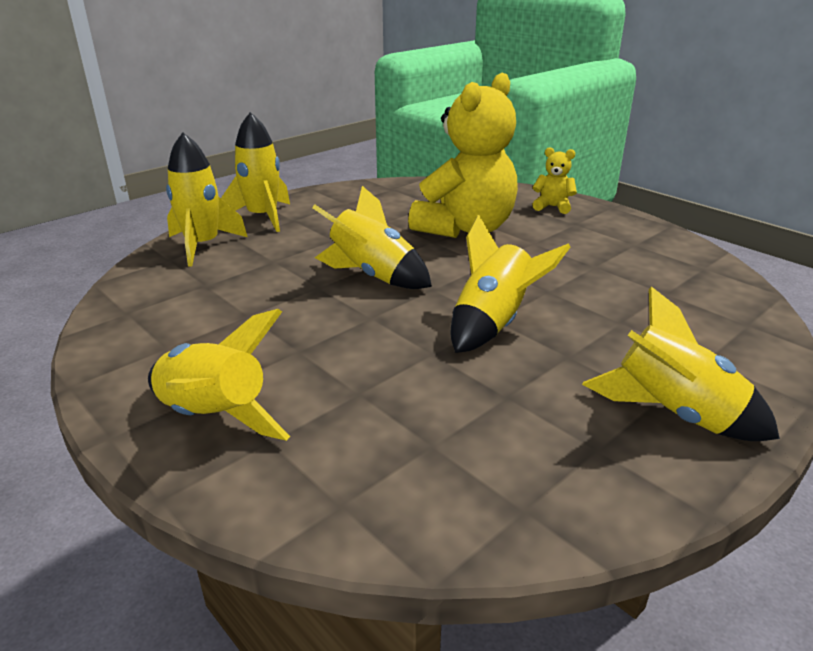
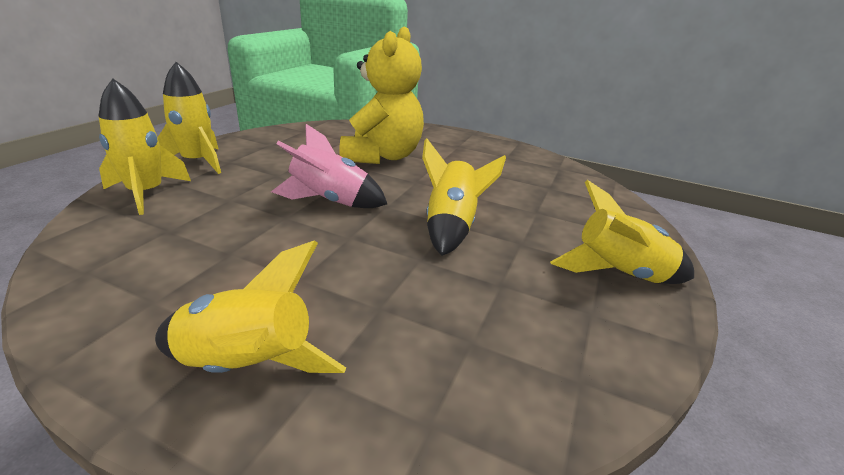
camera: 25 degrees left, 0 degrees up
yellow rocket [312,186,432,289] -> pink rocket [271,124,387,208]
yellow teddy bear [532,147,577,214] -> none

